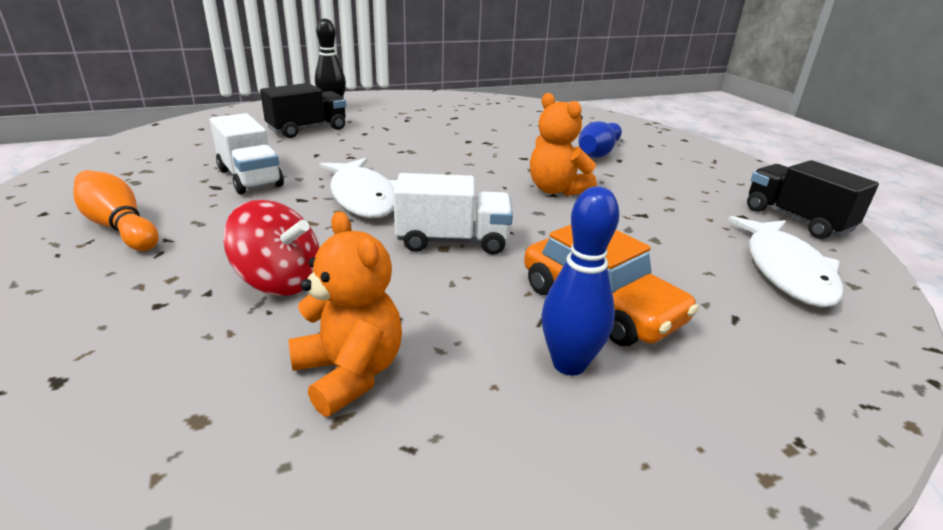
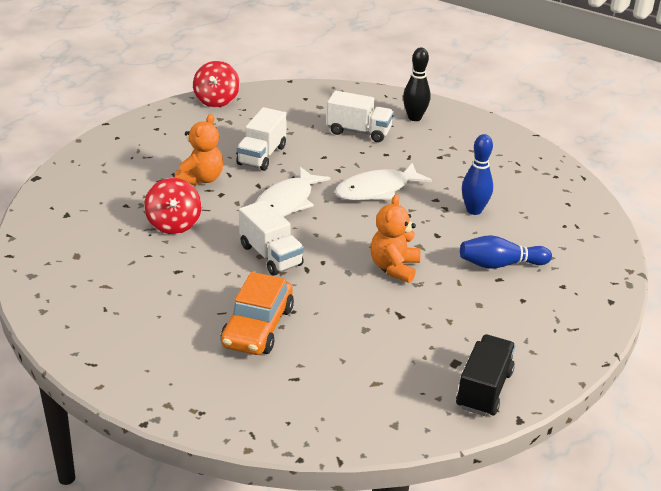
camera: 55 degrees right, 5 degrees up
orange bowling pin [73,170,159,251] -> none
black truck [260,83,346,138] -> white truck [327,91,394,142]
orange teddy bear [288,211,402,417] -> orange teddy bear moved to [175,114,223,186]
blue bowling pin [541,186,619,375] -> blue bowling pin moved to [462,134,493,215]
white fish [728,216,844,307] -> white fish moved to [335,163,432,201]
none -> red spinning top [193,61,240,107]

